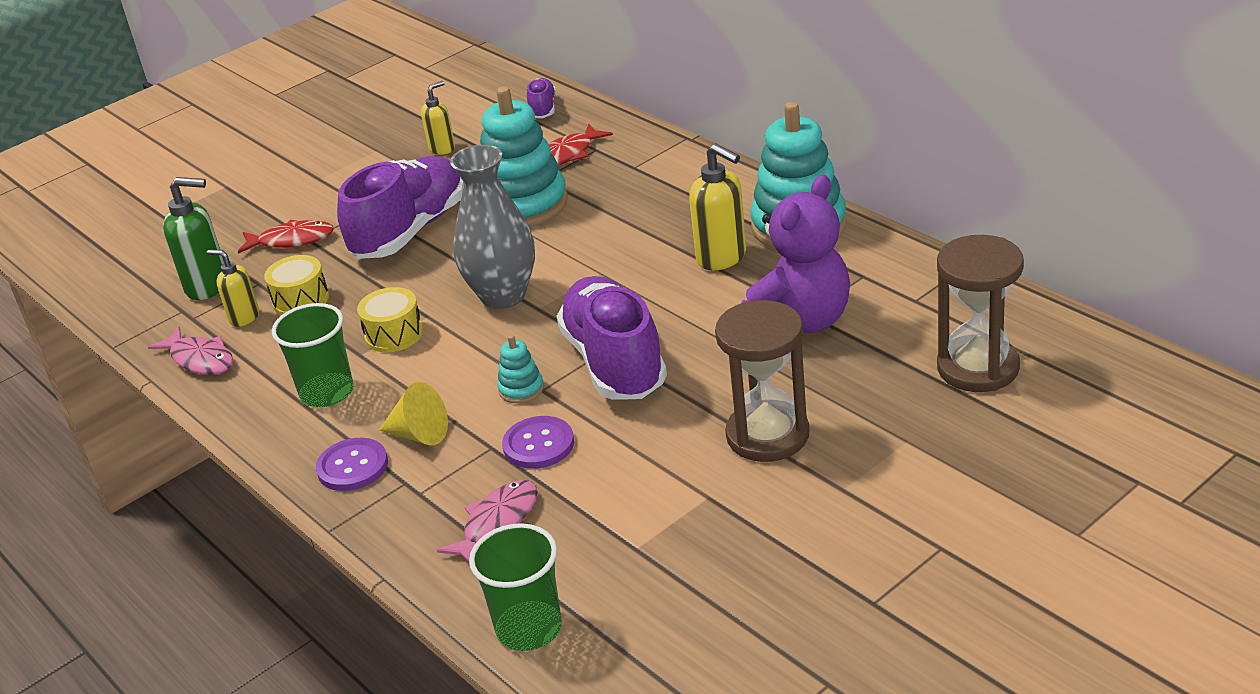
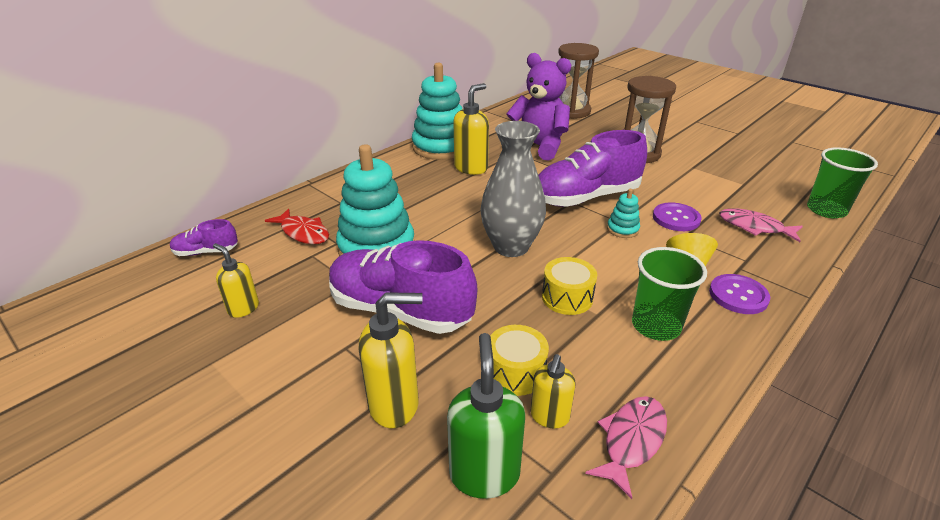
camera: 100 degrees left, 0 degrees up
red fish [238,220,334,254] -> yellow soap dispenser [359,292,423,428]

